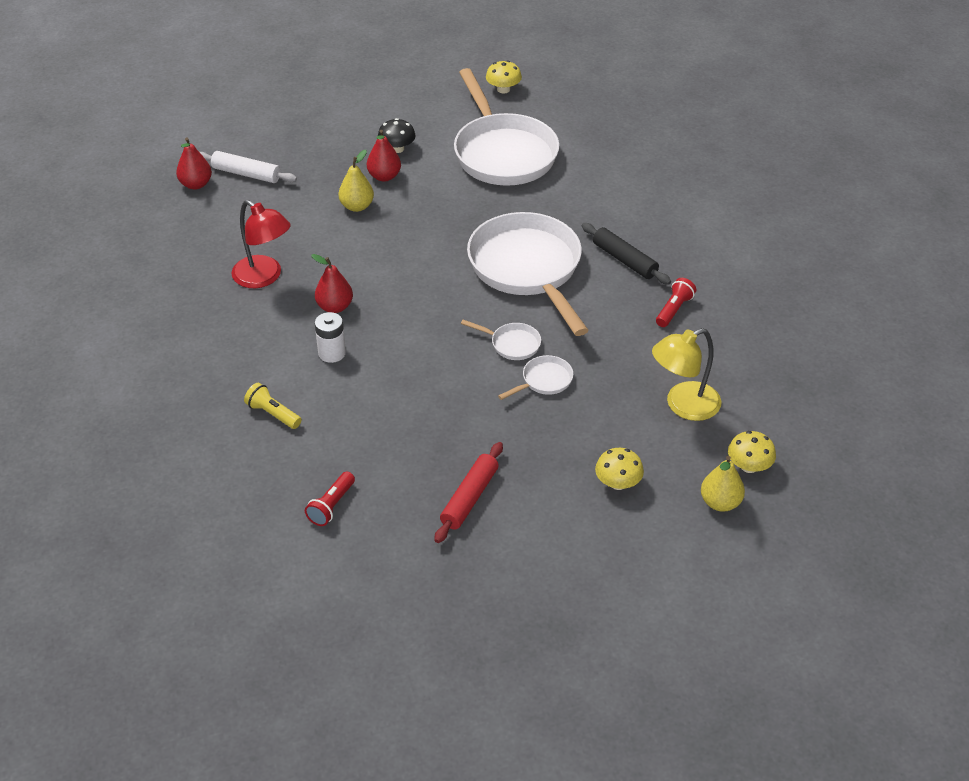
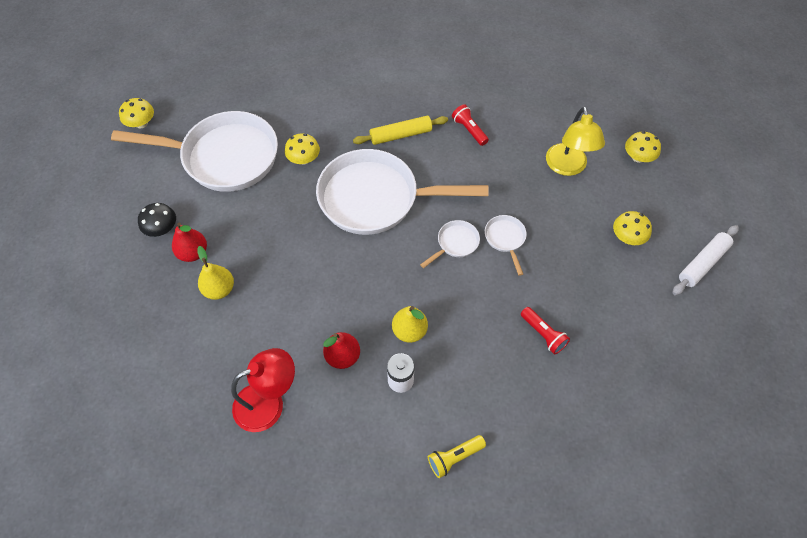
camera: 65 degrees left, 15 degrees up
red pear [176,138,212,190] -> none
white rolling pin [200,151,297,183] -> white rolling pin moved to [672,225,739,295]
red flashlight [305,471,355,526] -> red flashlight moved to [521,307,570,354]
red rolling pin [435,442,503,543] -> none
black rolling pin [582,223,671,285] -> yellow rolling pin [353,116,448,145]
yellow pear [701,456,745,512] -> yellow pear moved to [392,306,428,343]
none -> yellow mushroom [285,133,320,164]

